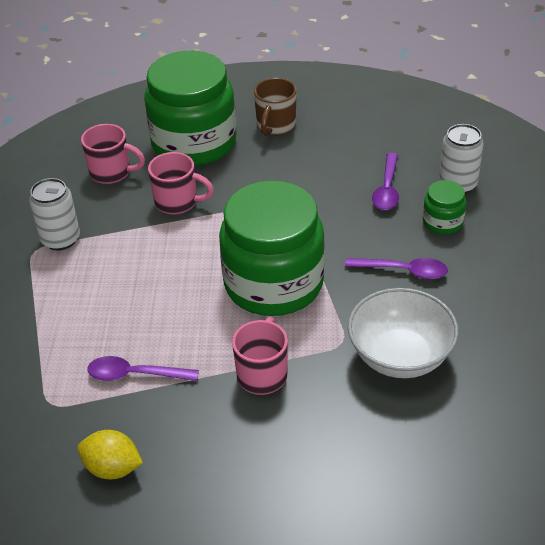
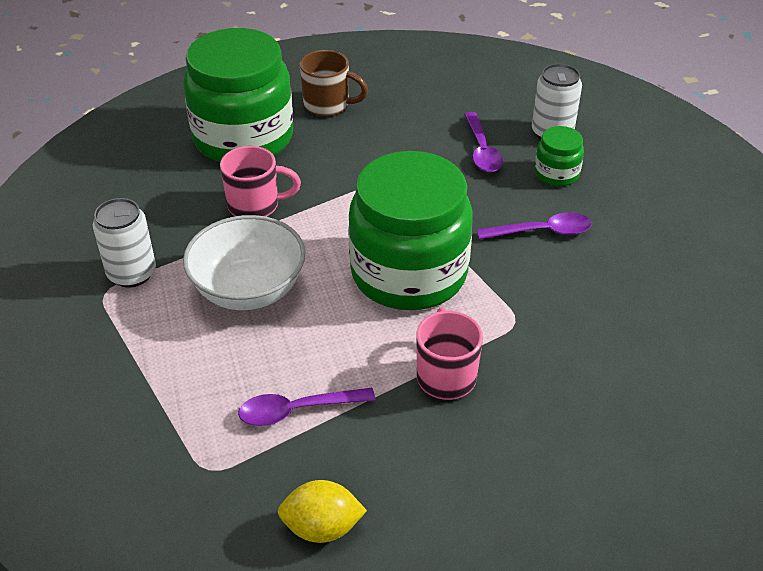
camera: 20 degrees left, 0 degrees up
pink mug [81,124,145,184] -> none
brown mug [254,78,296,136] -> brown mug turned 75 degrees counterclockwise [300,50,368,117]
white bowl [348,288,458,378] -> white bowl moved to [183,215,305,310]

